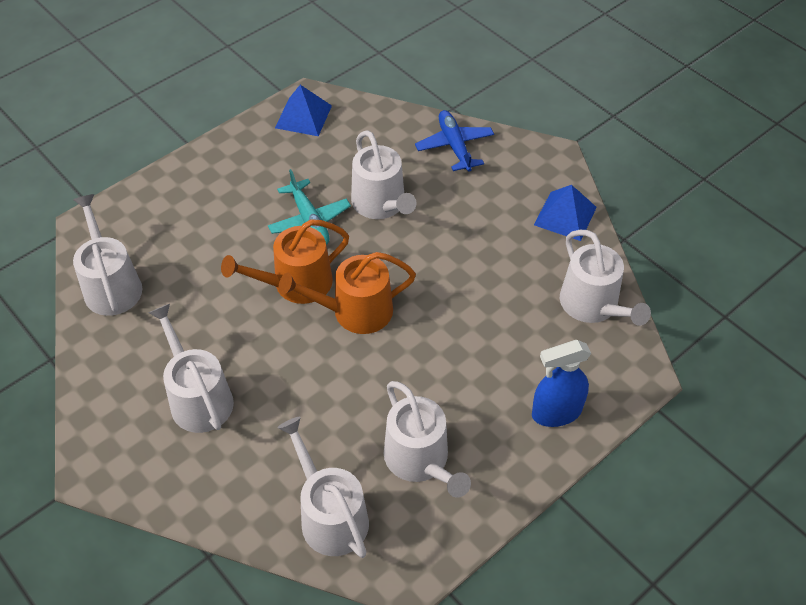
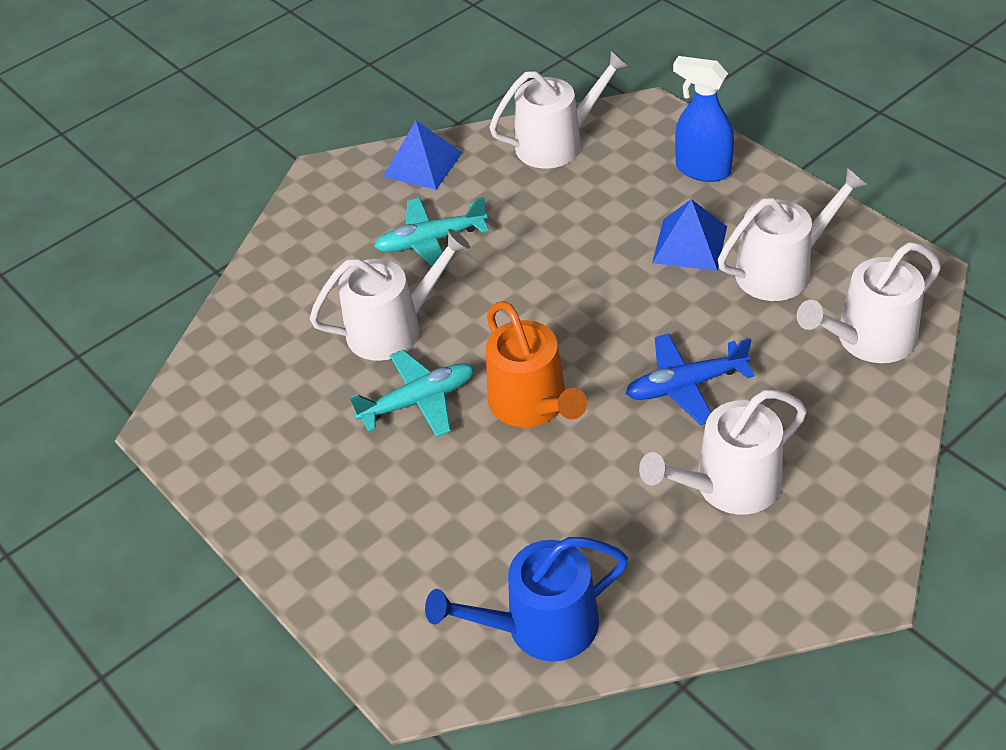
camera: 85 degrees left, 5 degrees down
white watering can [73,194,142,316] -> blue watering can [425,537,628,662]
blue pyramid [275,85,332,136] -> blue pyramid moved to [652,199,727,271]
orange watering can [279,252,416,334] -> none
blue plane [415,110,494,172] -> blue plane moved to [625,333,755,425]
blue spray bottle [532,340,591,427] -> blue spray bottle turned 135 degrees clockwise [673,56,734,182]
none -> turquoise plane [374,197,489,269]

